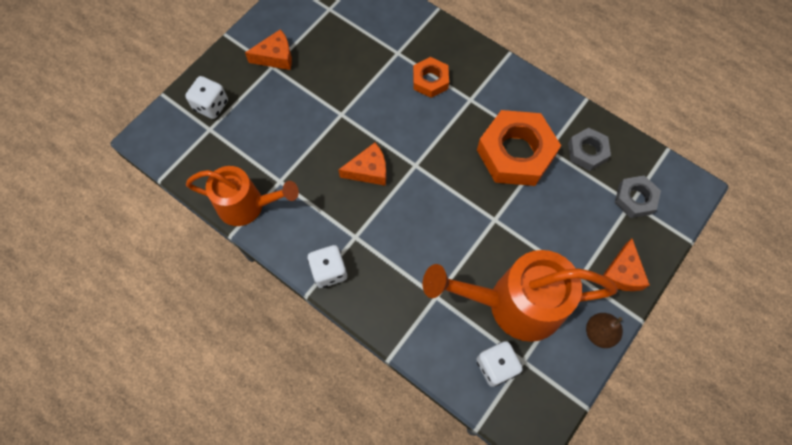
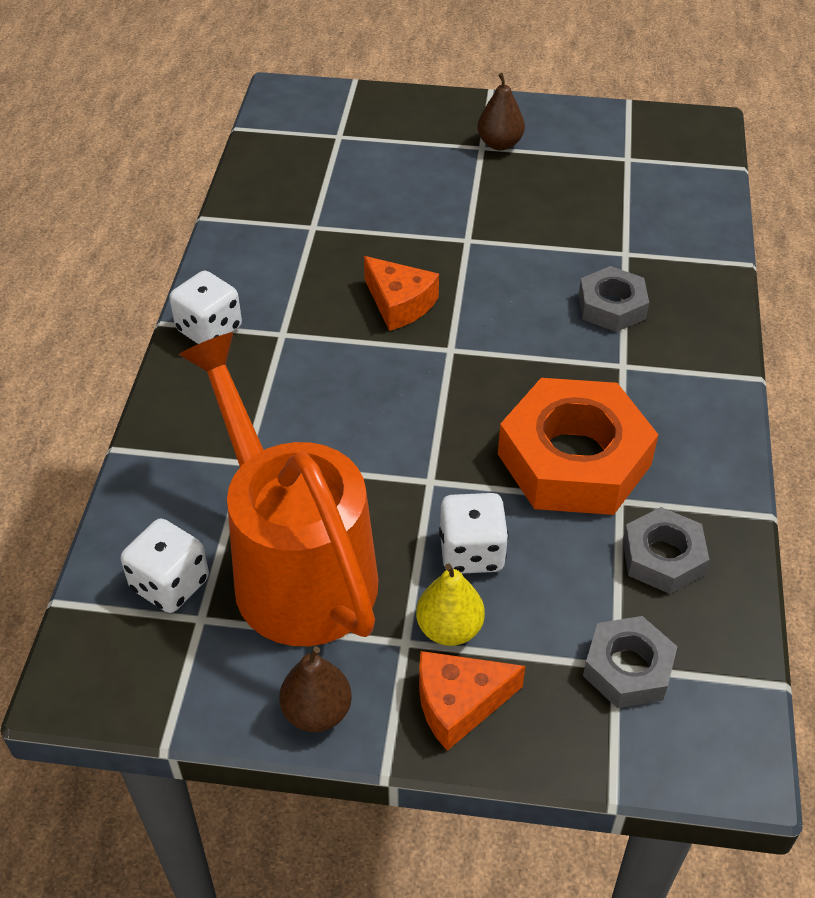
camera: 60 degrees right, 20 degrees down
white dice [185,76,228,119] -> white dice moved to [439,493,509,574]
orange watering can [186,166,299,226] -> none
orange cheese [245,29,292,70] -> brown pear [477,73,525,150]
orange nut [413,57,449,98] -> grey nut [579,266,649,332]
none -> yellow pear [416,563,485,646]

